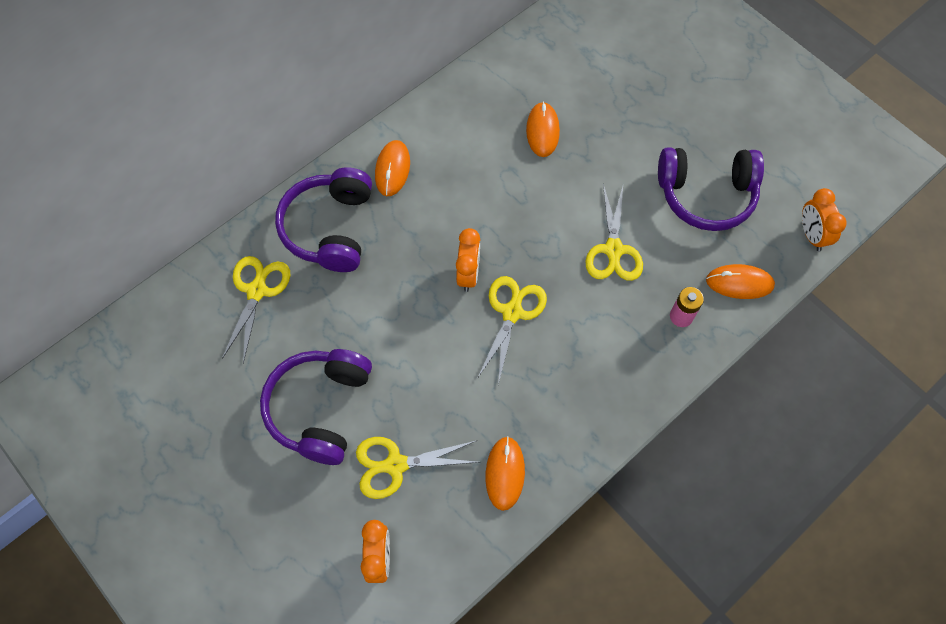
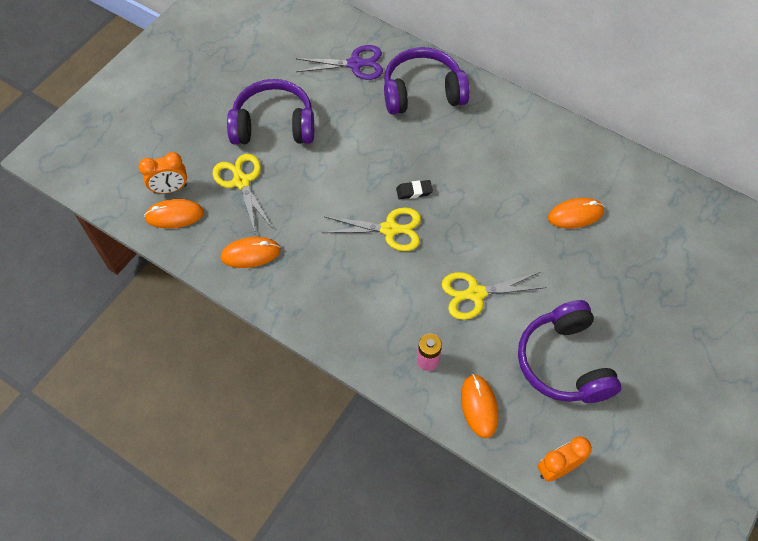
camera: 75 degrees right, 5 degrees down
yellow scissors [222,256,291,363] -> purple scissors [296,45,383,80]
orange mouse [375,140,410,196] -> orange mouse moved to [144,199,204,229]
orange clock [456,228,480,292] -> black eraser [396,180,433,199]

